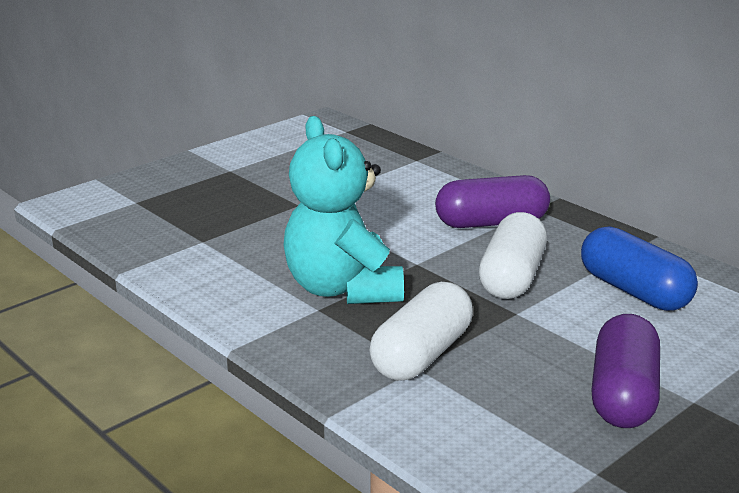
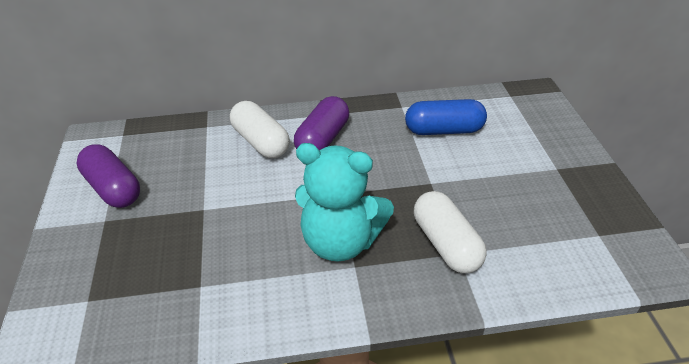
camera: 55 degrees left, 15 degrees up
white capsule [479,212,547,299] -> white capsule moved to [230,101,290,158]
purple capsule [591,314,660,428] -> purple capsule moved to [77,144,140,208]

